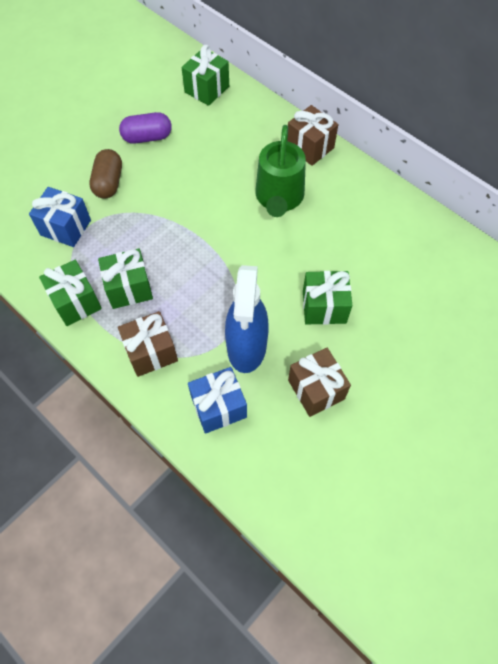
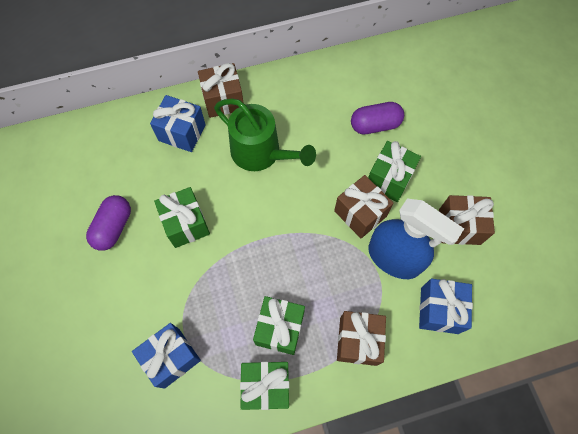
camera: 60 degrees left, 5 degrees up
brown capsule [90,149,122,199] -> none
green gift [182,45,229,106] -> green gift moved to [154,187,210,248]
none -> blue gift [150,95,206,152]
none -> brown gift [334,175,394,238]
none -> purple capsule [351,102,404,134]

